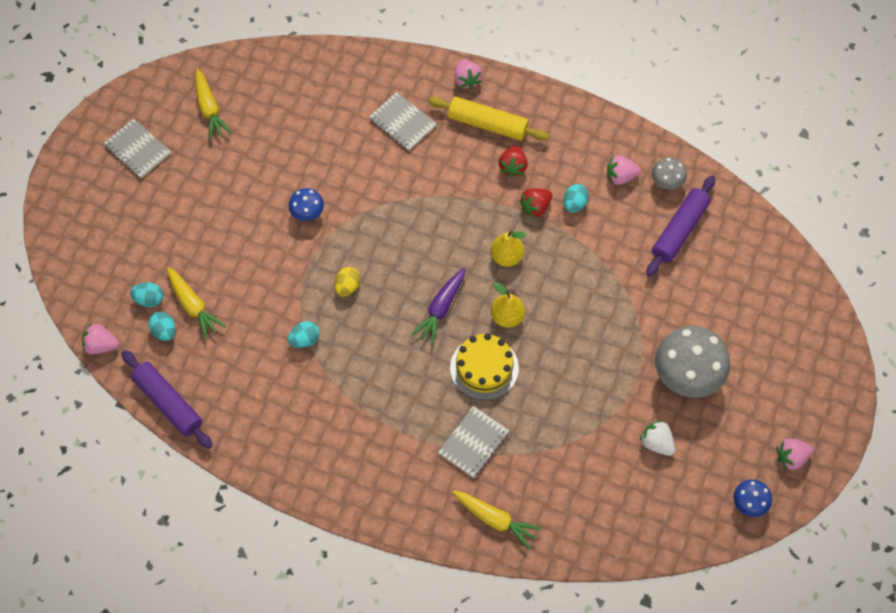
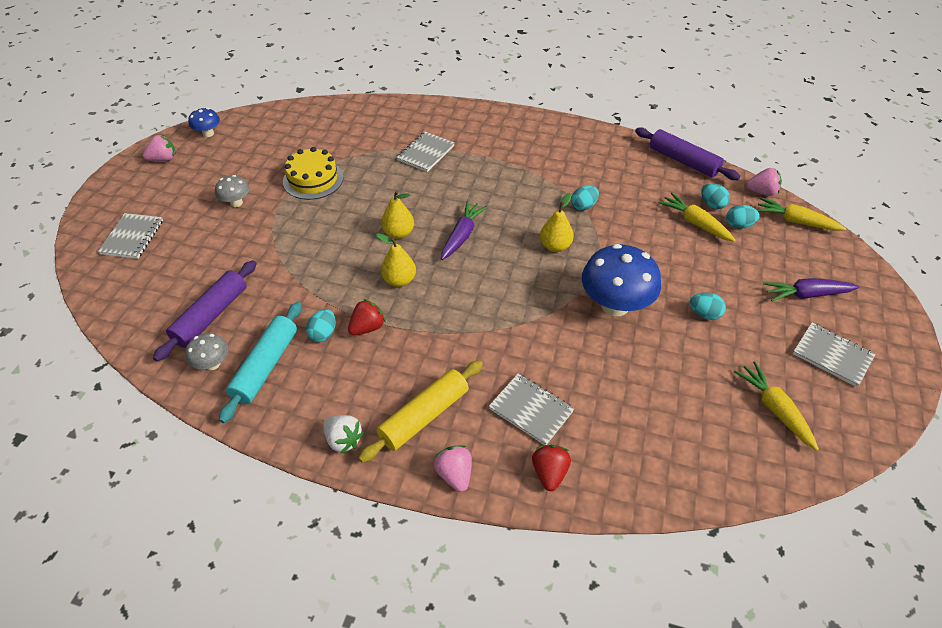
camera: 175 degrees right, 15 degrees down
blue mushroom [289,188,324,221] -> blue mushroom [582,244,661,316], size x2.00
yellow egg [334,267,361,297] -> yellow pear [540,193,574,252]
yellow rolling pin [428,97,549,141] -> yellow rolling pin turned 60 degrees counterclockwise [358,360,483,463]
yellow cake [450,333,519,400] -> yellow cake moved to [283,147,343,200]
yellow carrot [453,490,542,549] -> yellow carrot moved to [757,197,846,231]
red strawberry [499,145,528,177] -> red strawberry moved to [532,445,571,491]
pink strawberry [607,156,641,185] -> turquoise rolling pin [219,302,302,423]
white strawberry [640,420,675,456] -> white strawberry moved to [323,415,364,454]
grey mushroom [655,326,730,397] -> grey mushroom [215,175,250,207], size x0.50
none -> grey notebook [97,213,163,259]
none -> turquoise egg [690,292,726,320]
none -> purple carrot [763,278,859,301]

